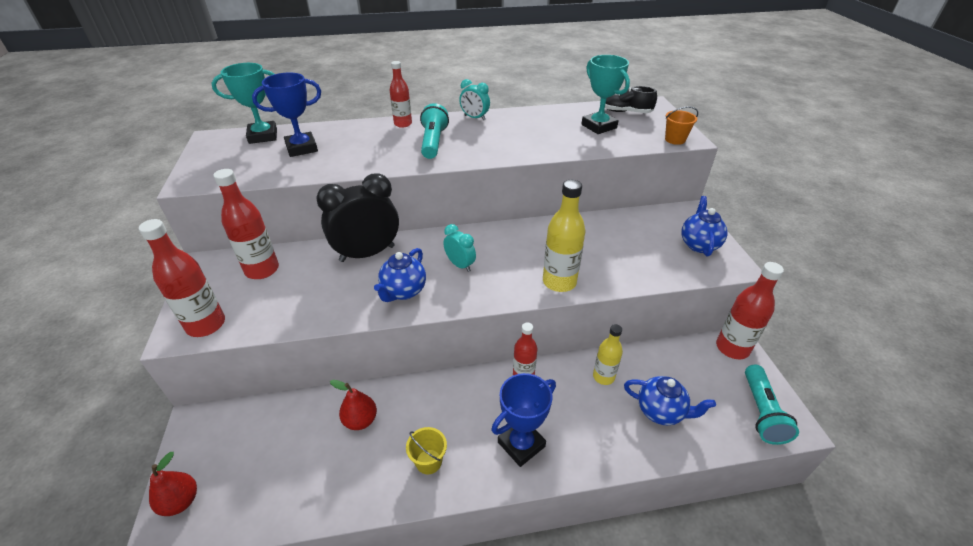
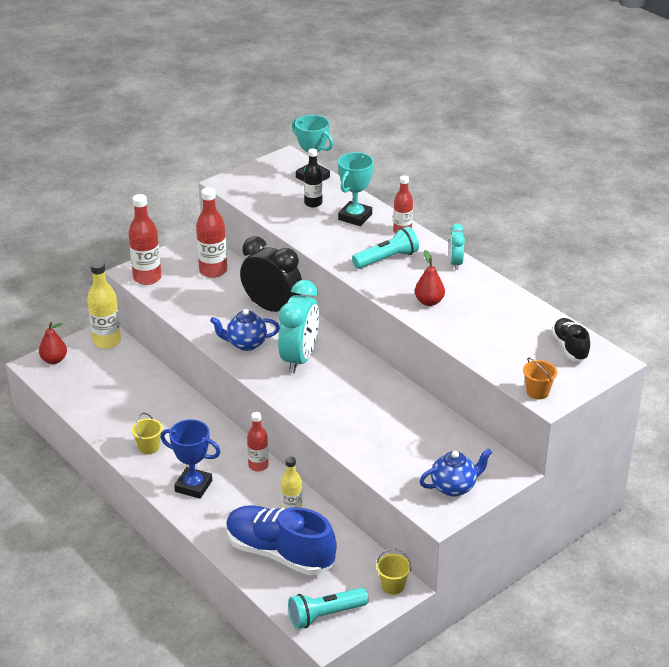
camera: 60 degrees right, 5 degrees down
blue trophy [252,72,321,157] -> black bottle [304,149,323,207]
red pear [330,380,377,430] -> red pear moved to [415,250,445,306]
turquoise clock [443,224,476,272] -> turquoise clock [278,280,319,373], size x1.98
yellow bottle [543,180,585,292] -> yellow bottle moved to [87,261,121,349]
turquoise trophy [582,55,630,134] -> turquoise trophy moved to [338,152,374,226]
blue teapot [624,376,716,425] -> blue shoe [226,505,337,575]
red bottle [716,262,784,359] -> yellow bucket [376,548,411,595]

